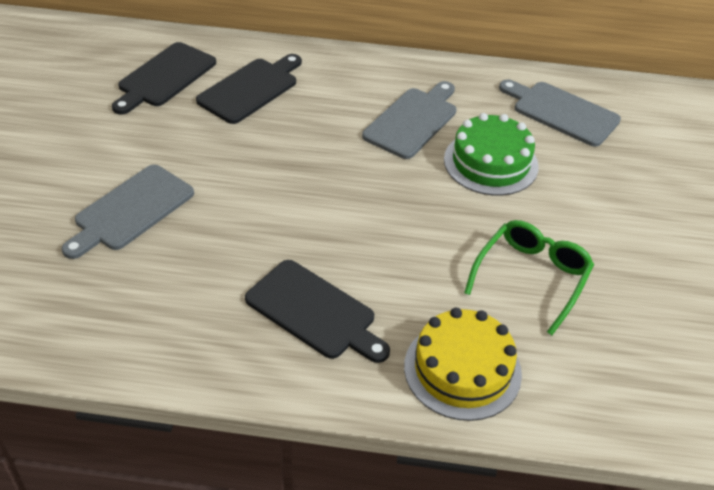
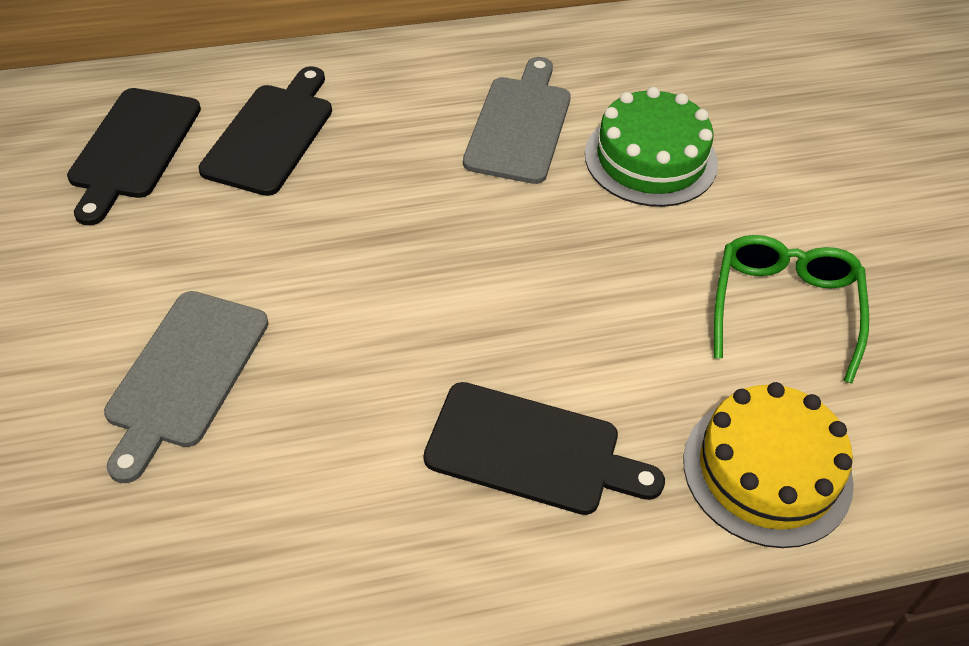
camera: 20 degrees left, 5 degrees up
grey cutting board [499,80,621,147] -> none

